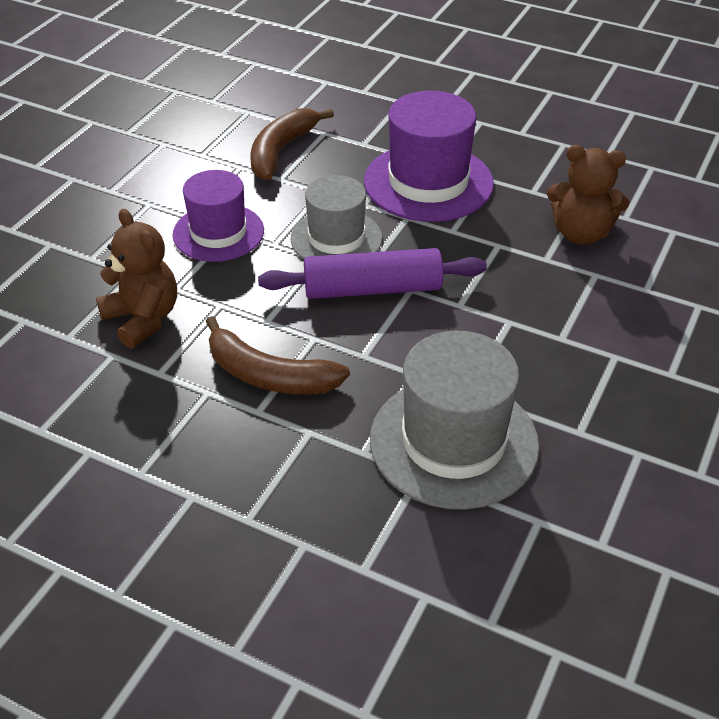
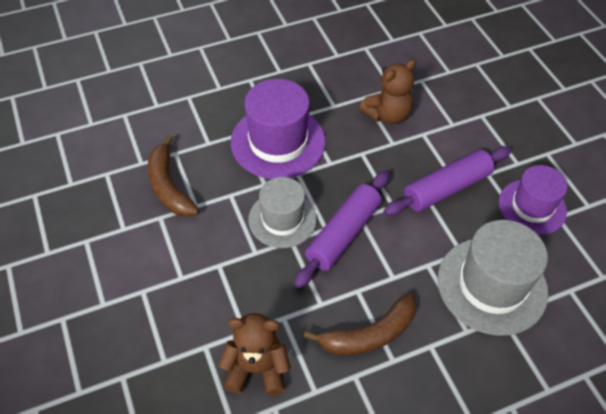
camera: 50 degrees left, 10 degrees up
purple hat [172,170,264,262] -> purple hat moved to [499,165,568,235]
none -> purple rolling pin [384,146,512,216]

